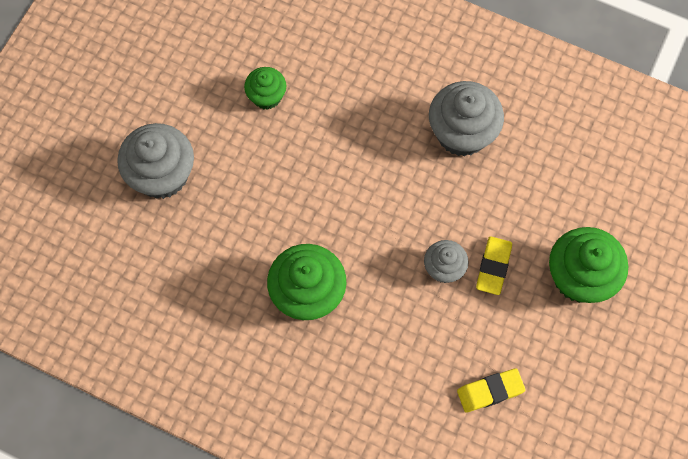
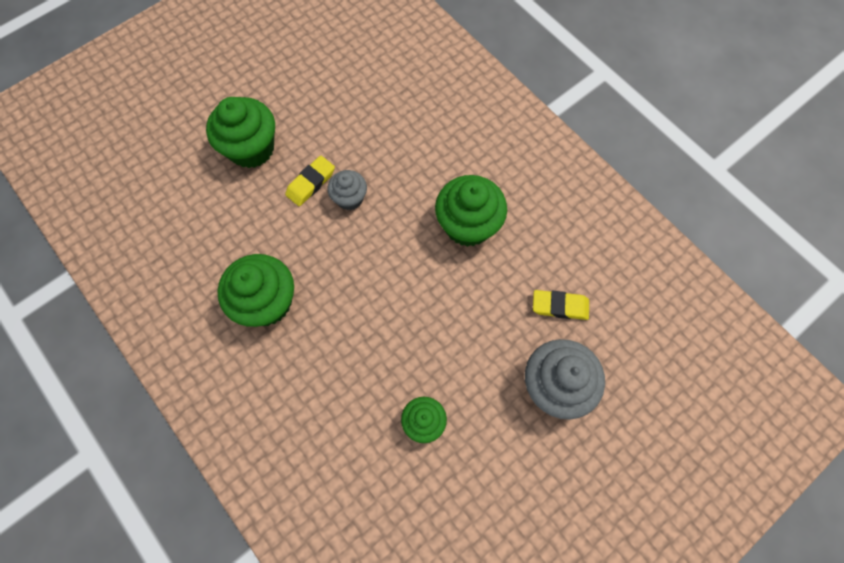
camera: 155 degrees left, 0 degrees up
grey cupcake [429,81,504,157] -> green cupcake [217,254,294,327]
yellow eraser [457,368,526,413] -> yellow eraser moved to [533,290,589,320]

